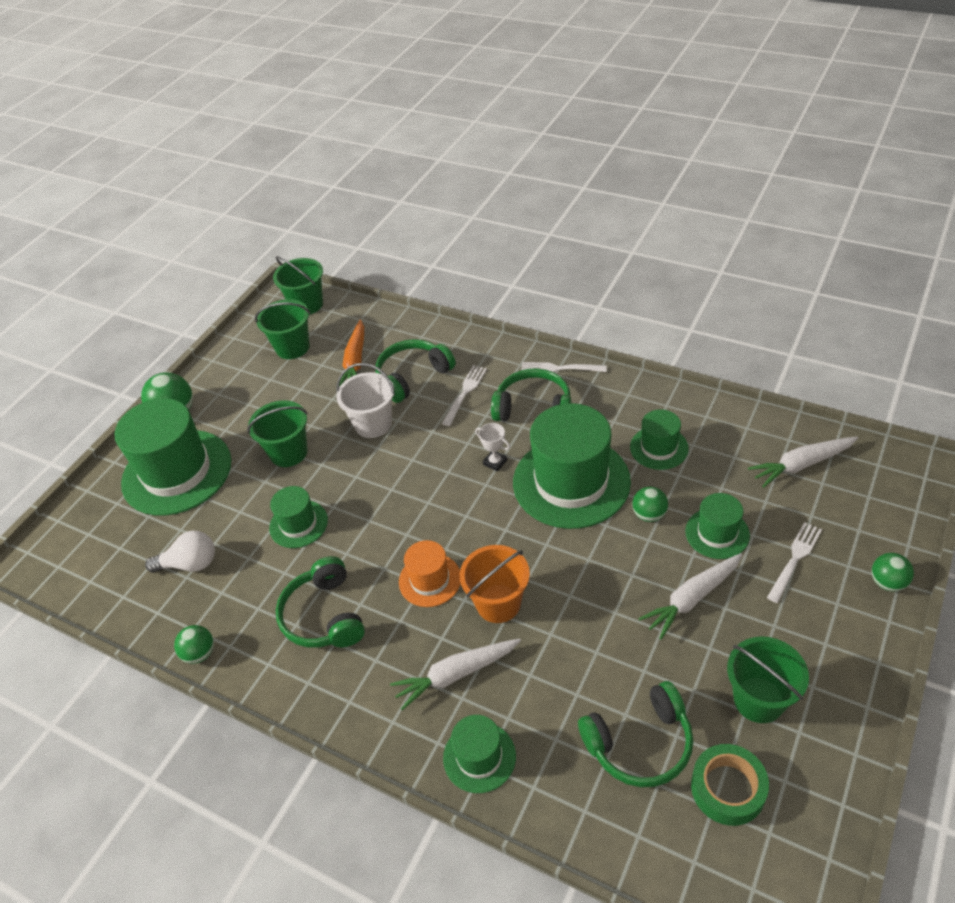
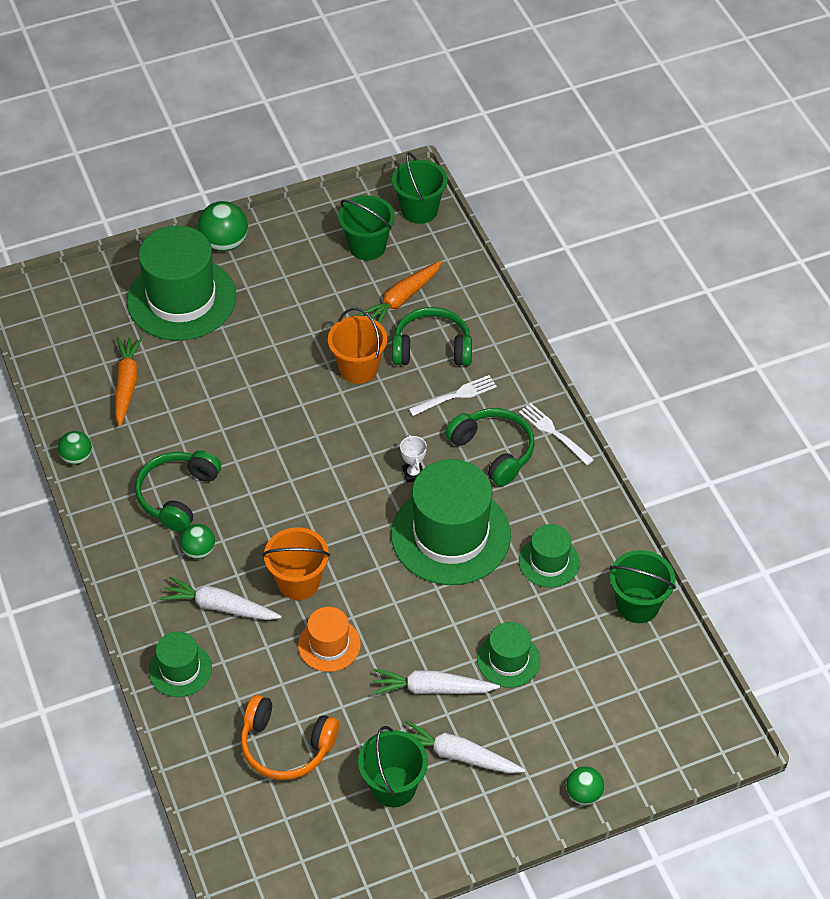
camera: 35 degrees right, 5 degrees up
white light bulb [145,531,215,573] -> orange carrot [115,337,143,427]
green bucket [247,400,308,467] -> green bucket moved to [610,550,676,623]
green hat [269,486,328,548] -> none
white bucket [336,363,395,438] -> orange bucket [328,308,387,384]
orange hat [399,540,461,607] -> orange hat moved to [298,607,361,672]
green headphones [578,681,693,787] -> orange headphones [241,695,339,780]
green ball [632,487,668,522] -> green ball moved to [180,524,215,559]
green tape [691,744,769,826] -> none
white carrot [748,437,858,488] -> white carrot moved to [405,720,525,773]
white fork [767,522,822,603] -> none

